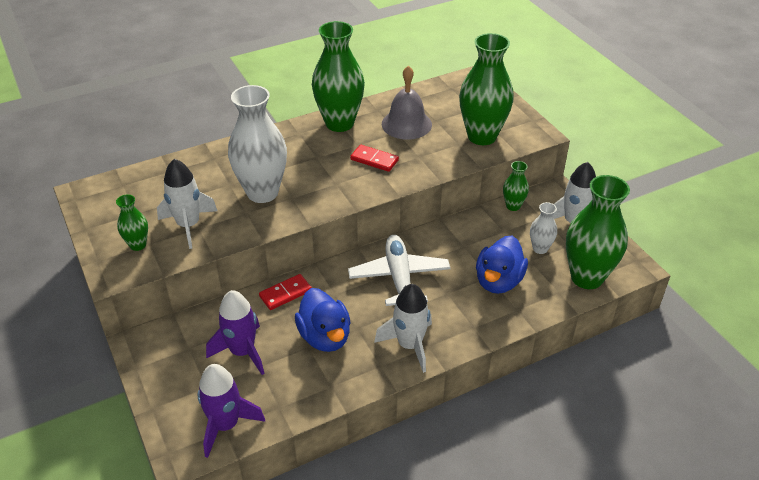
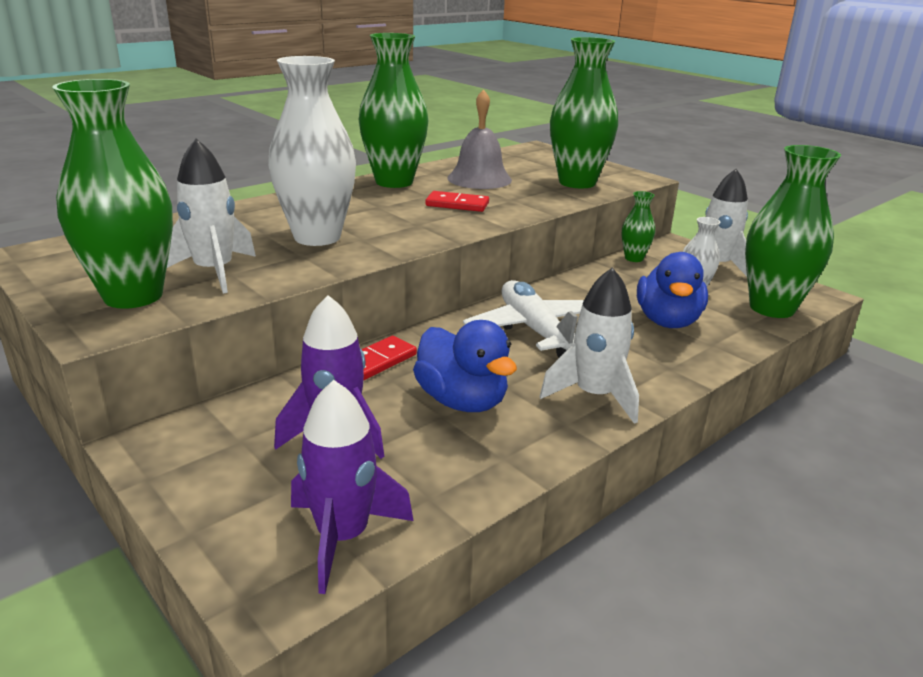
camera: 15 degrees left, 15 degrees down
green vase [116,194,148,251] -> green vase [52,79,173,309], size x2.08

